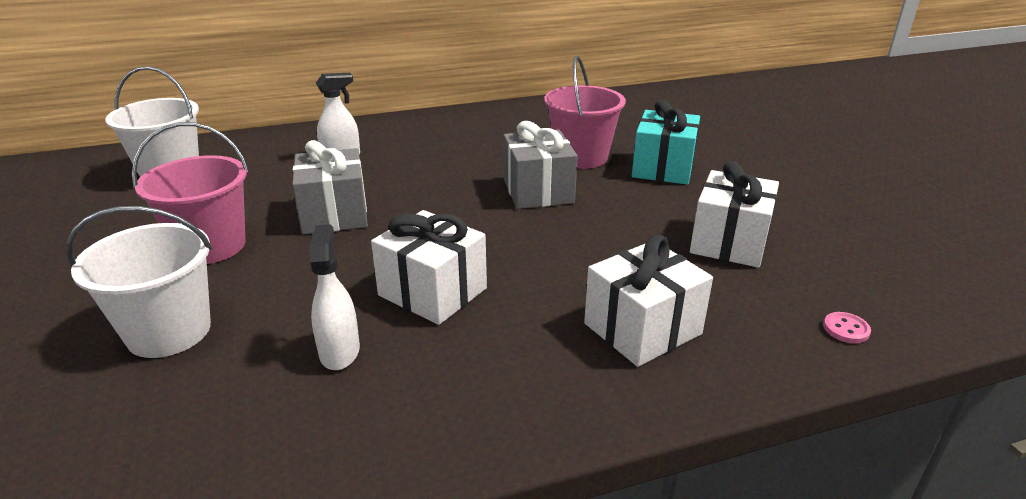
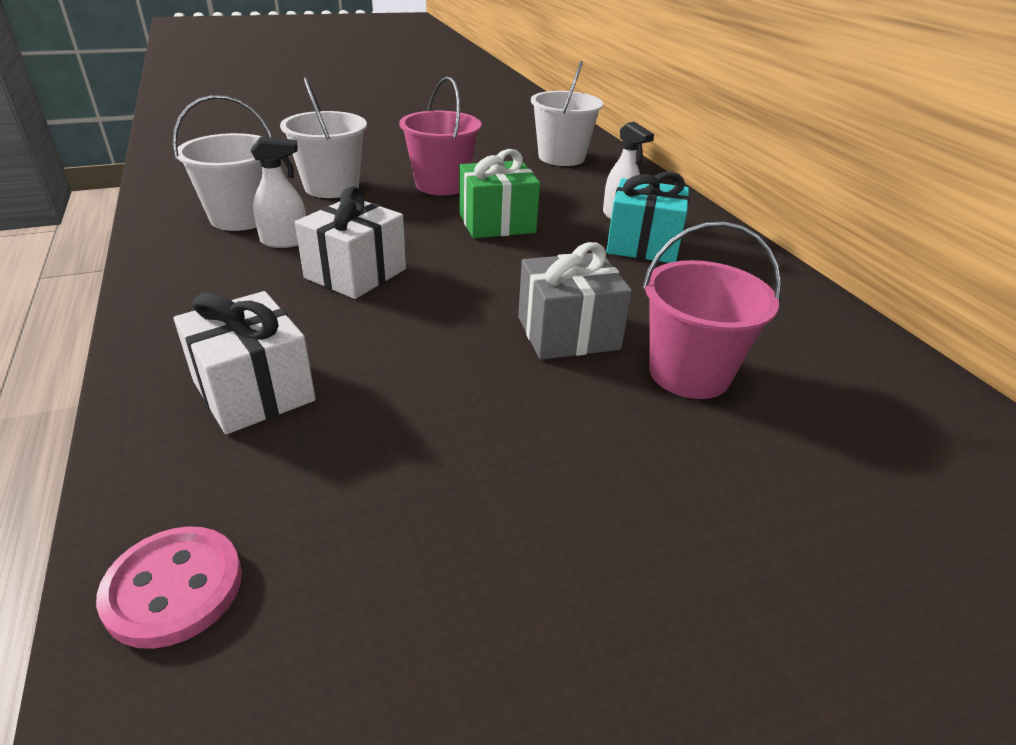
camera: 85 degrees right, 5 degrees up
grey gift [292,140,368,234] -> green gift [459,149,540,238]
turquoise gift [632,100,700,185] -> turquoise gift moved to [606,172,689,263]
white gift [690,161,779,268] -> none
pink button [823,312,871,343] -> pink button [96,526,242,649], size x1.95
none -> white bucket [173,95,273,231]

